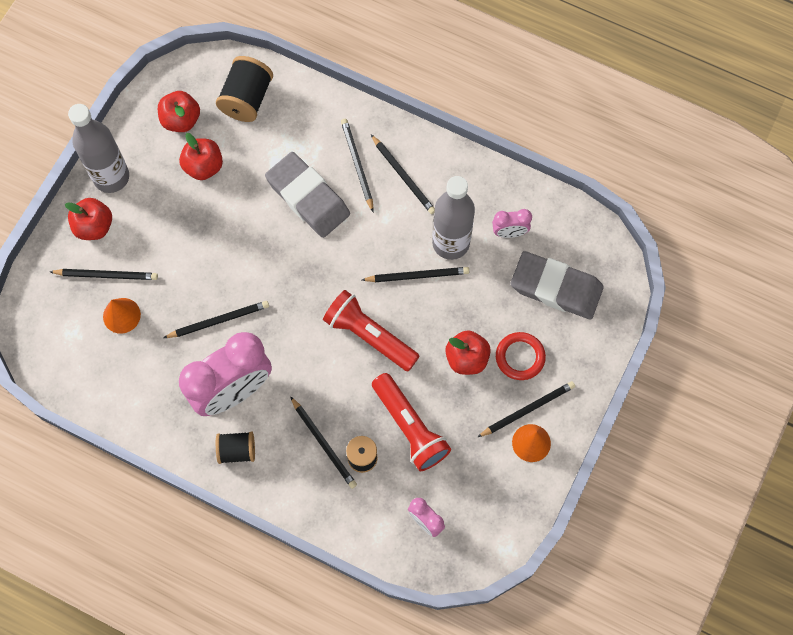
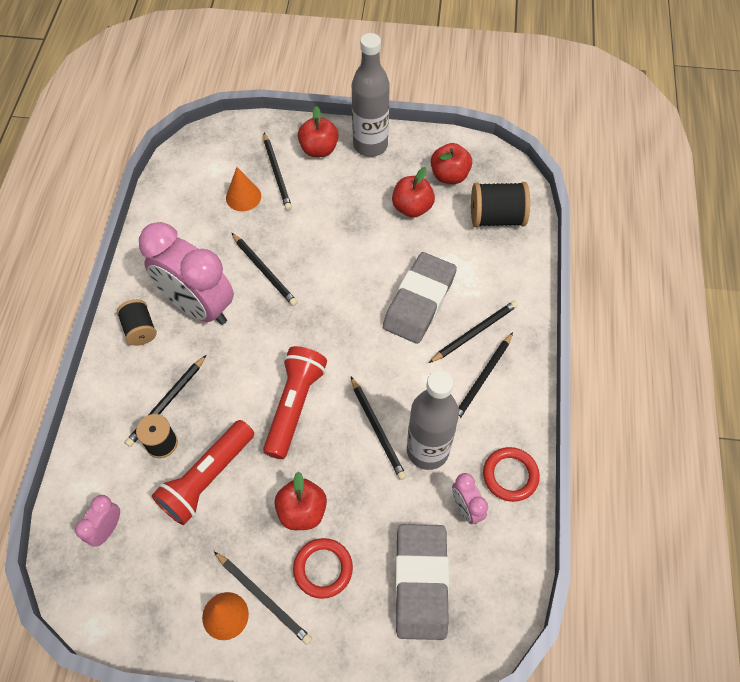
camera: 70 degrees right, 10 degrees down
none -> red ring [483,447,540,502]

